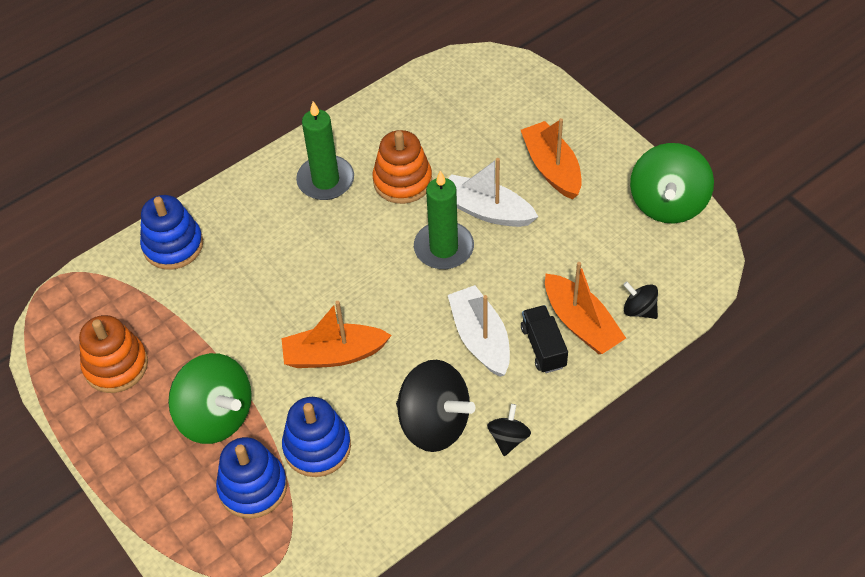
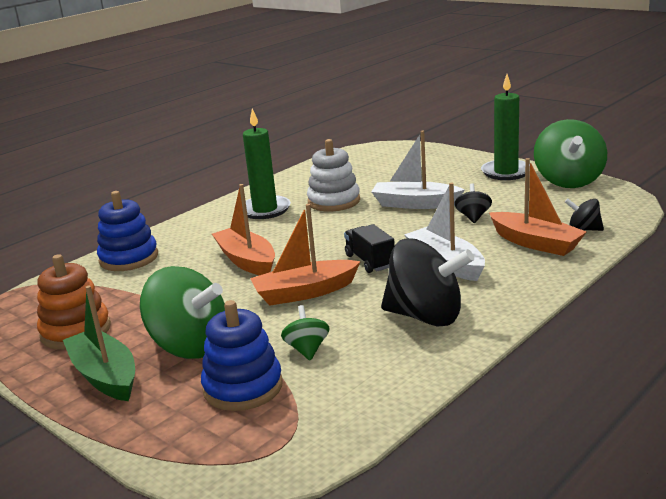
camera: 10 degrees left, 30 degrees down
blue stacking toy [282,397,351,477] -> green spinning top [281,305,330,361]
orange stacking toy [373,130,432,204] -> white stacking toy [307,139,360,212]
green candle [414,170,474,269] -> green candle moved to [481,74,530,180]
black spinning top [487,404,531,456] -> black spinning top moved to [454,183,492,223]
orange boat [521,118,582,200] -> orange boat moved to [212,184,275,275]
black truck [521,305,568,373] -> black truck moved to [344,224,395,273]
none -> green boat [63,286,135,401]

